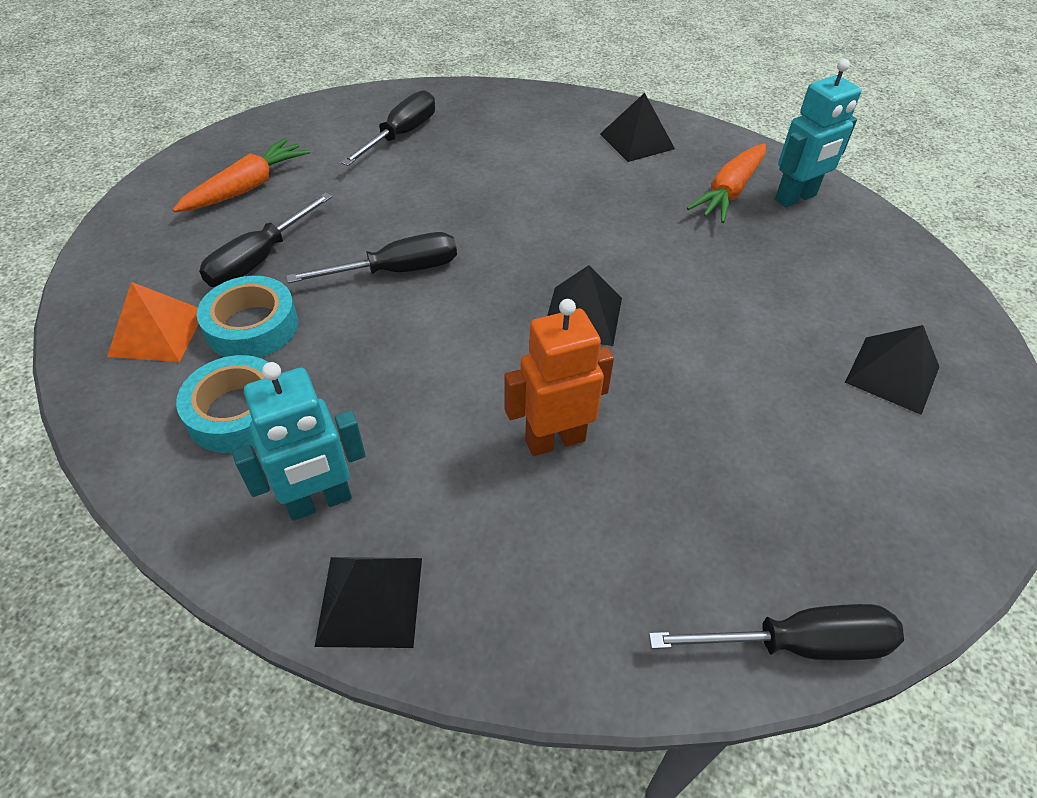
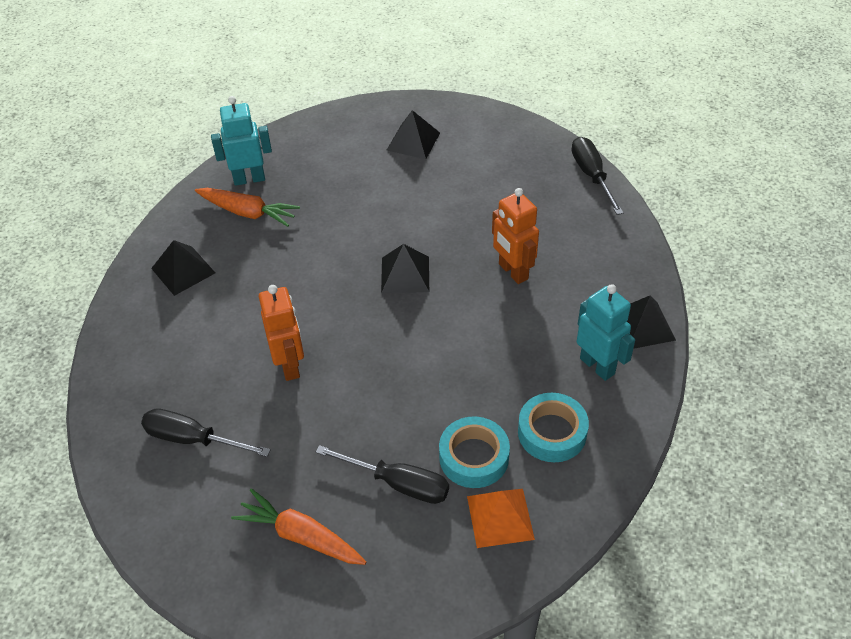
camera: 100 degrees left, 0 degrees up
black screwdriver [286,232,457,283] -> none
turquoise robot [775,59,861,207] -> turquoise robot turned 60 degrees counterclockwise [211,96,272,186]
none -> orange robot [259,285,304,381]

